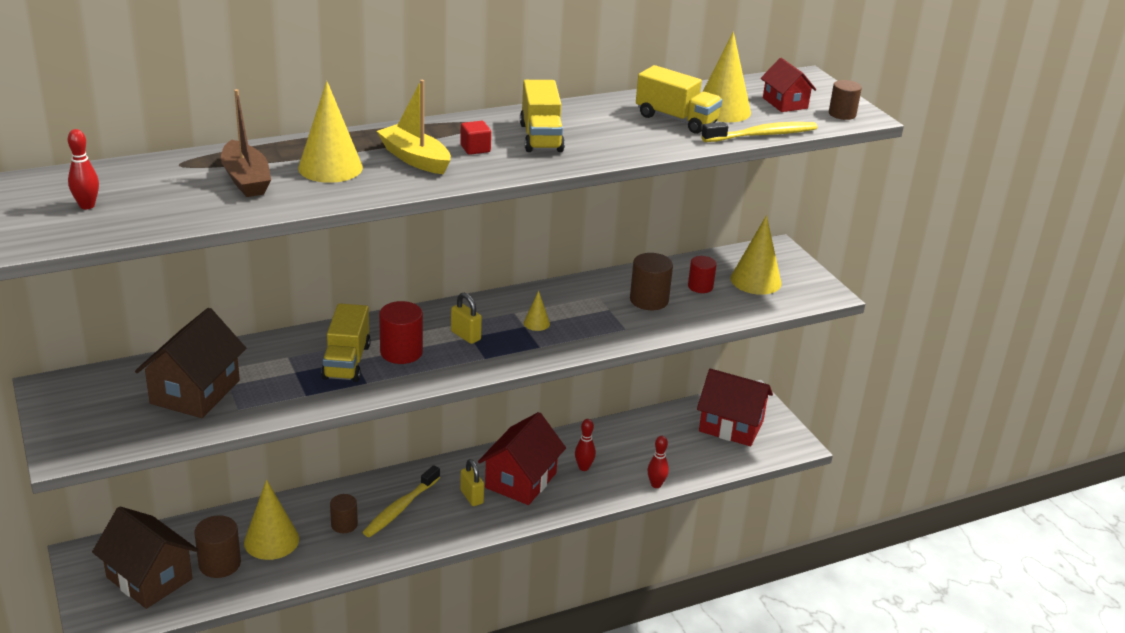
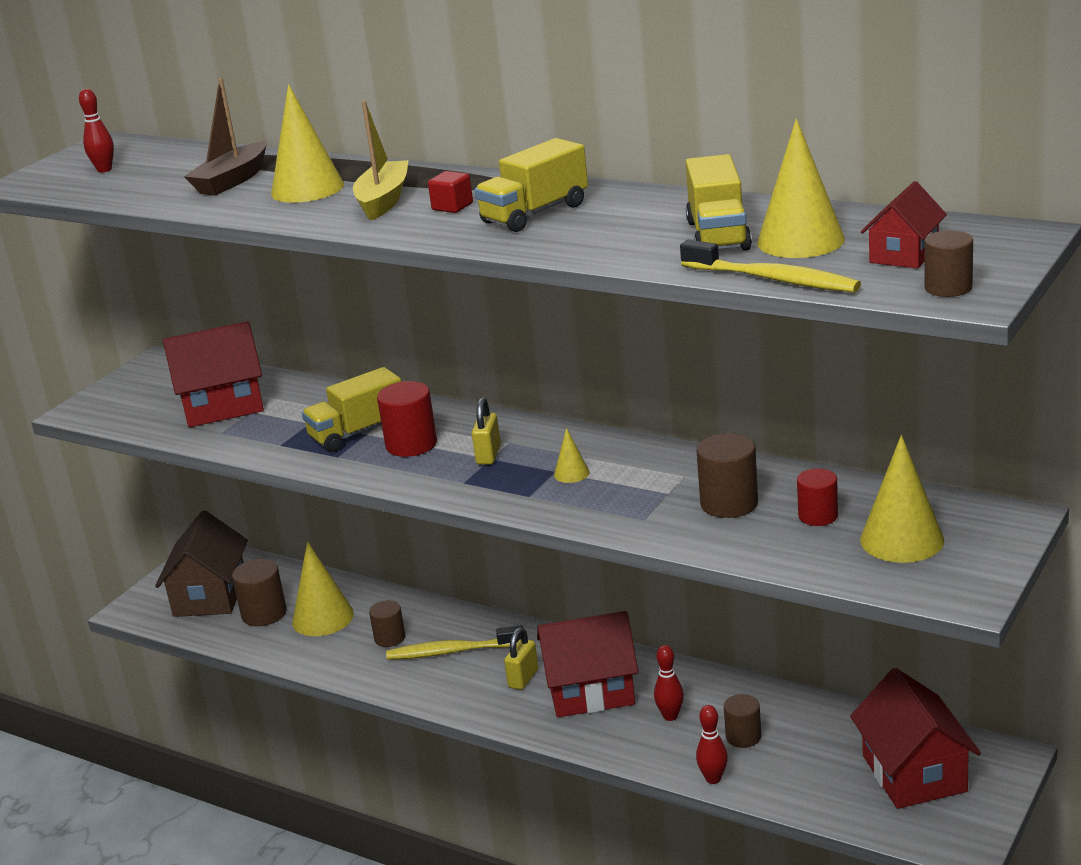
camera: 60 degrees right, 5 degrees down
brown house [135,308,246,418] -> red house [163,321,264,427]
none -> brown cylinder [724,694,761,748]

